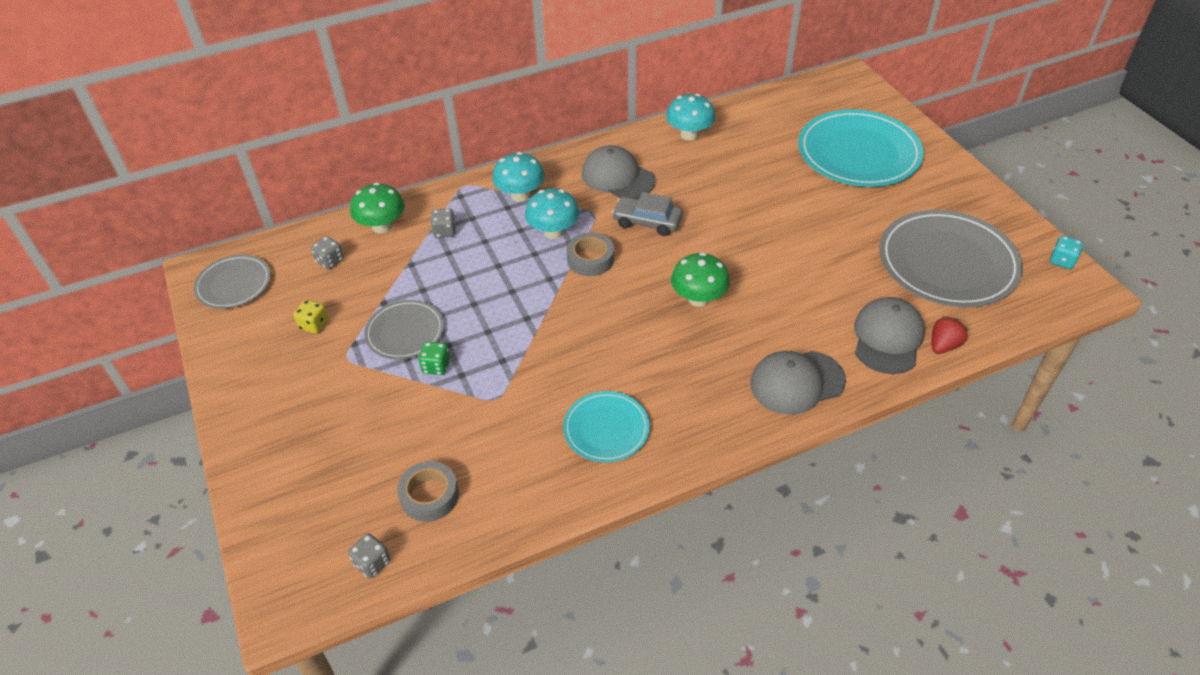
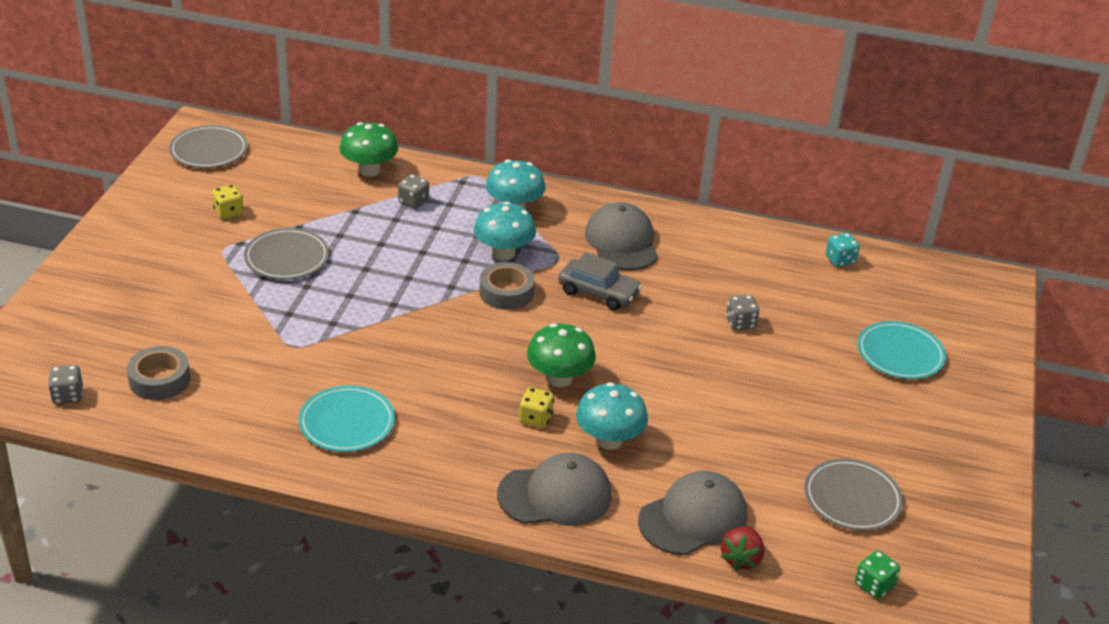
camera: 35 degrees right, 10 degrees down
grey dice [311,236,344,269] -> grey dice moved to [726,295,759,330]
green dice [418,342,450,375] -> green dice moved to [855,551,900,599]
grey car [612,192,683,236] -> grey car turned 150 degrees clockwise [558,252,642,311]
turquoise mushroom [666,94,716,141] -> turquoise mushroom moved to [576,382,648,450]
grey cap [750,351,846,415] -> grey cap turned 150 degrees clockwise [497,453,612,526]
turquoise plate [798,109,924,187] -> turquoise plate [857,321,946,379], size x0.55
grey plate [879,210,1023,307] -> grey plate [804,459,903,531], size x0.55
red strawberry [932,316,969,354] -> red strawberry turned 120 degrees clockwise [720,527,764,571]
turquoise dice [1050,236,1083,269] -> turquoise dice moved to [825,233,860,267]
none -> yellow dice [519,387,554,428]

